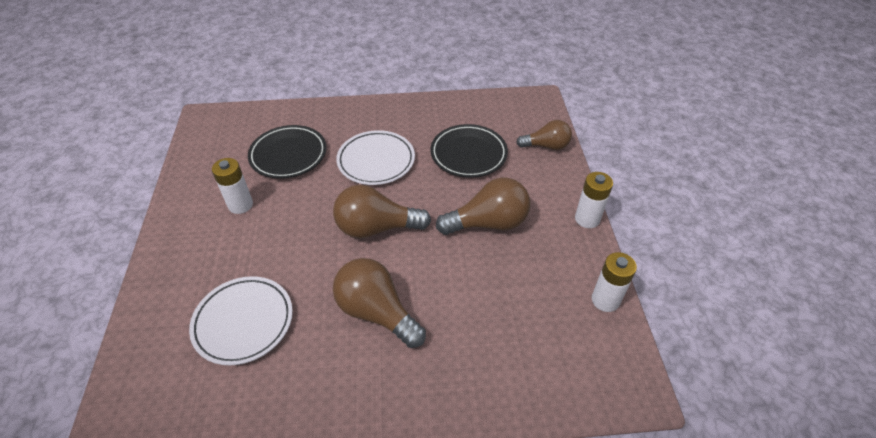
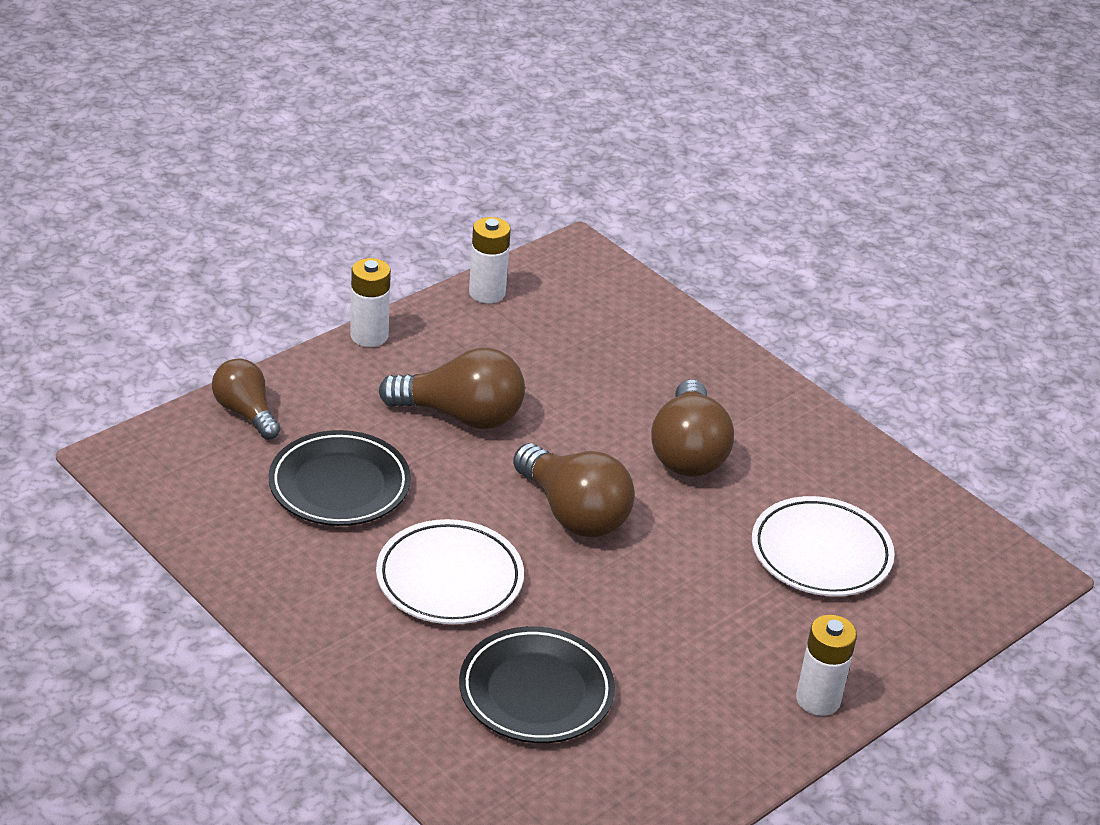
camera: 130 degrees left, 10 degrees down
white battery [212,158,253,214] -> white battery moved to [796,615,857,716]
brown light bulb [436,177,531,235] -> brown light bulb turned 150 degrees clockwise [379,348,525,429]

